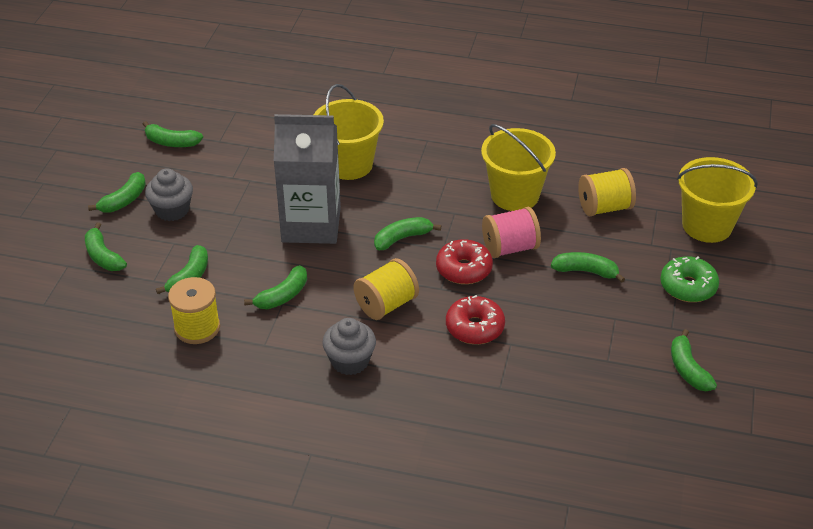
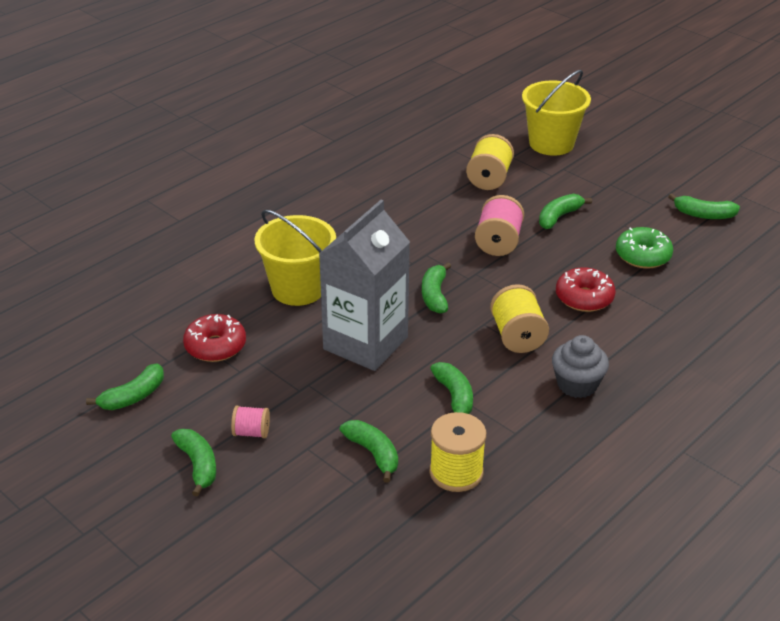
camera: 60 degrees left, 5 degrees down
green banana [85,223,127,271] -> none
grey cupcake [145,168,193,221] -> pink spool [231,406,270,438]
red donut [436,239,493,284] -> red donut moved to [183,314,246,362]
yellow bucket [481,124,556,211] -> none
green donut [660,256,719,302] -> green donut moved to [616,227,673,269]

